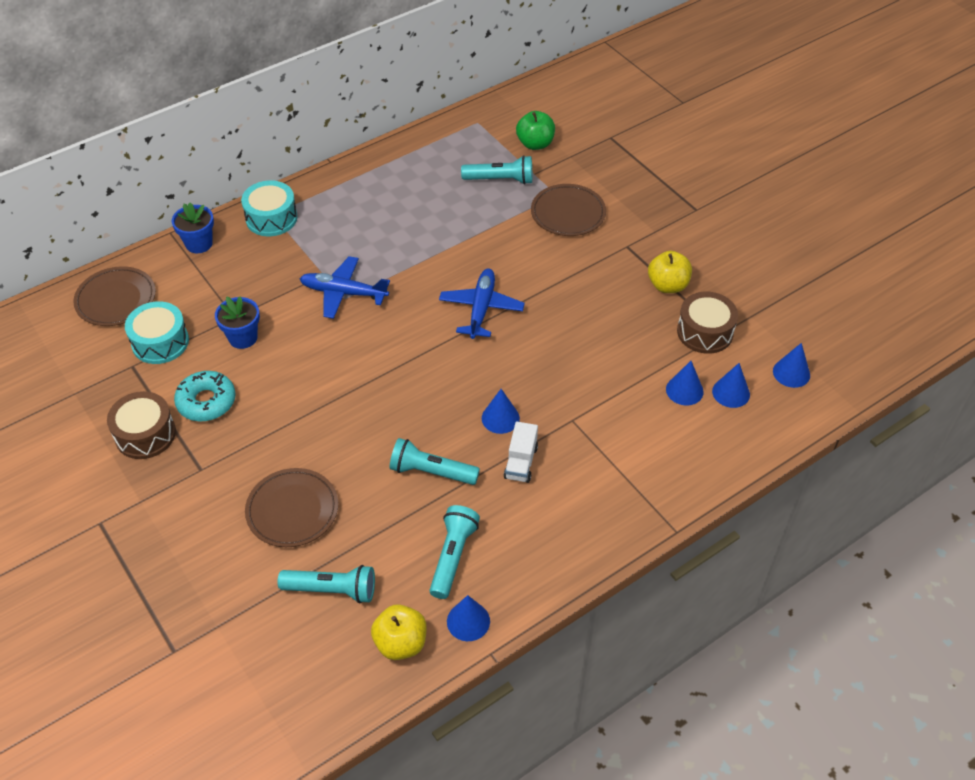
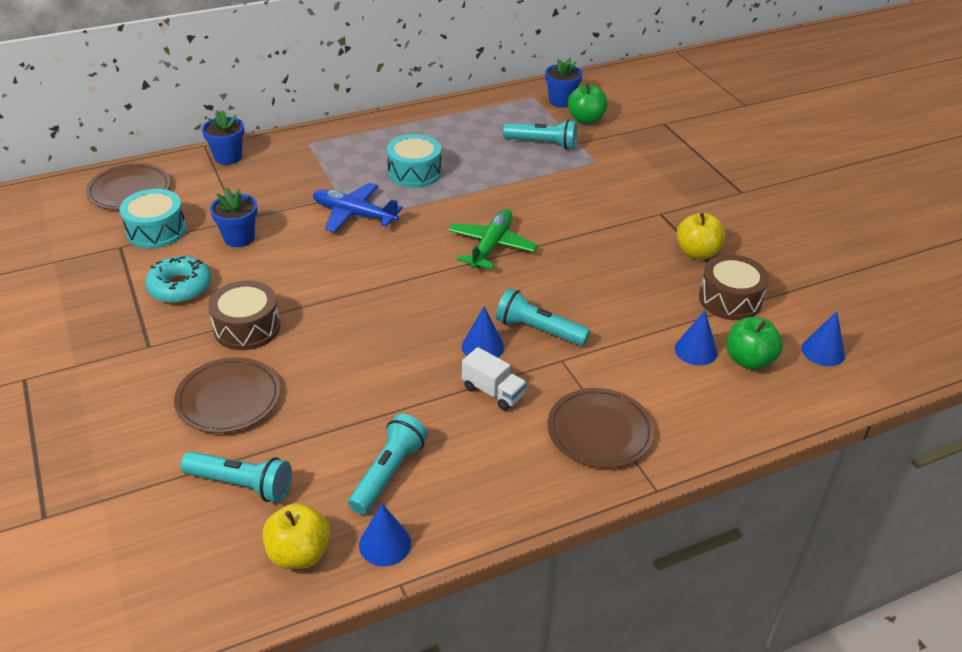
camera: 10 degrees right, 10 degrees down
brown drum [107,391,176,459] -> brown drum moved to [208,280,280,350]
turquoise drum [241,180,297,236] -> turquoise drum moved to [387,134,441,188]
turquoise flashlight [390,438,480,485] -> turquoise flashlight moved to [496,288,590,346]
blue plane [439,269,525,339] -> green plane [448,209,537,269]
white truck [504,421,538,483] -> white truck turned 75 degrees counterclockwise [462,347,527,411]
brown plate [531,184,606,236] -> brown plate moved to [547,388,655,468]
blue cone [712,363,750,408] -> green apple [726,317,783,370]
none -> blue flower pot [545,58,583,108]

